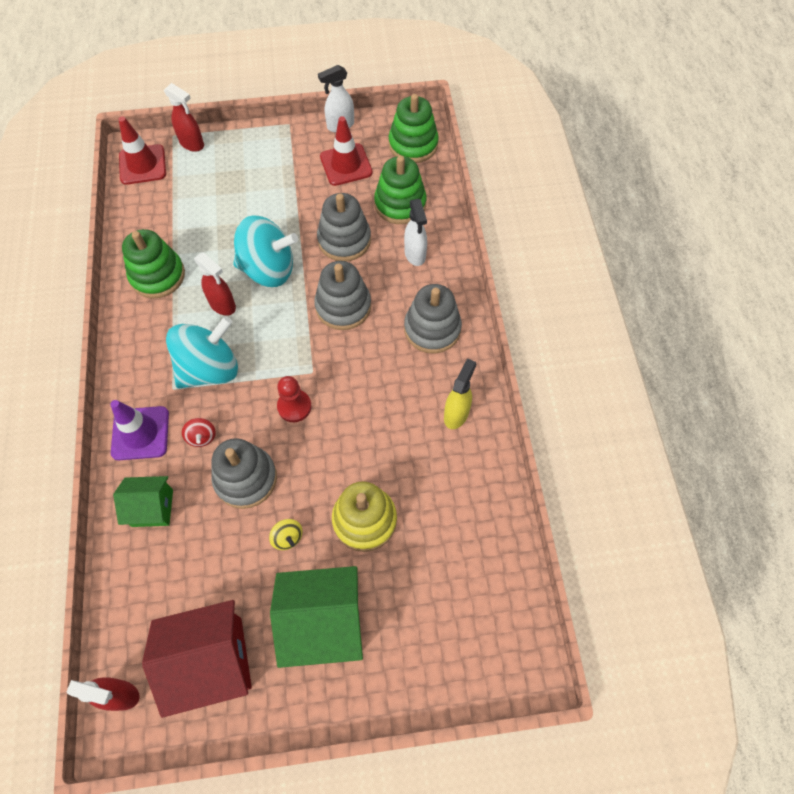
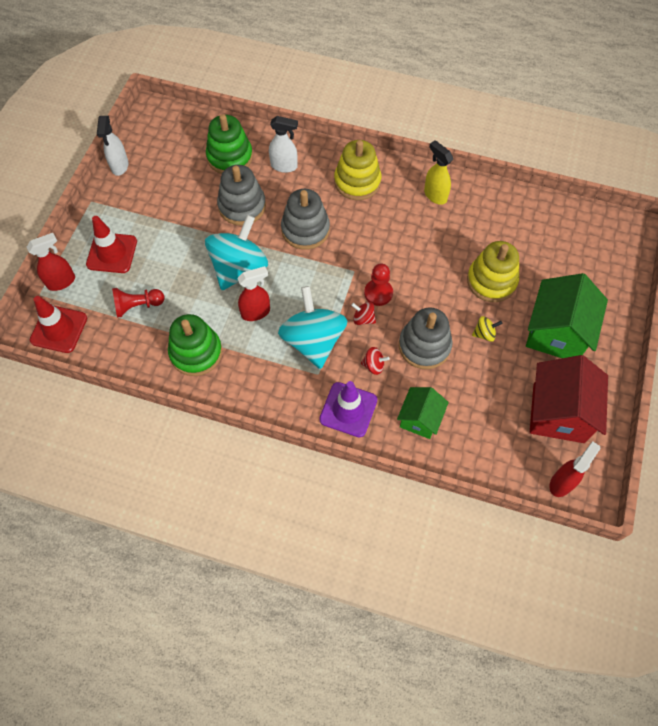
camera: 65 degrees left, 0 degrees up
red traffic cone [320,116,373,186] -> red traffic cone moved to [86,216,137,273]
green stacking toy [389,94,439,163] -> none
grey stacking toy [404,284,462,353] -> yellow stacking toy [334,140,382,200]
none -> red pawn [112,288,164,318]
none -> red spinning top [351,302,376,325]

